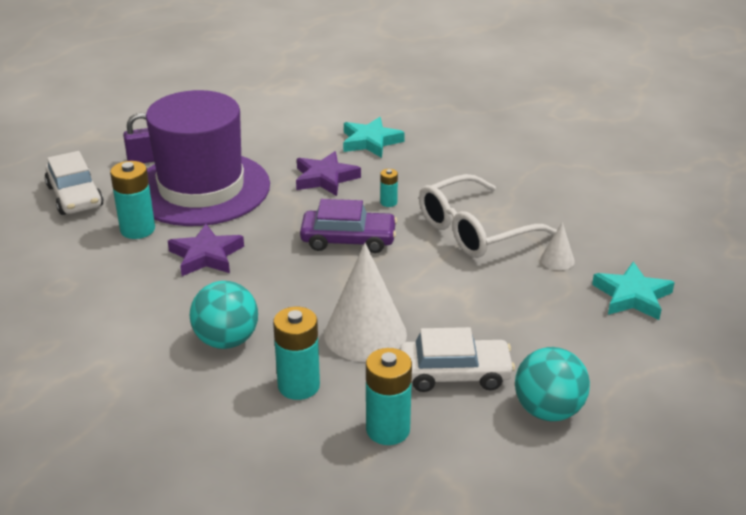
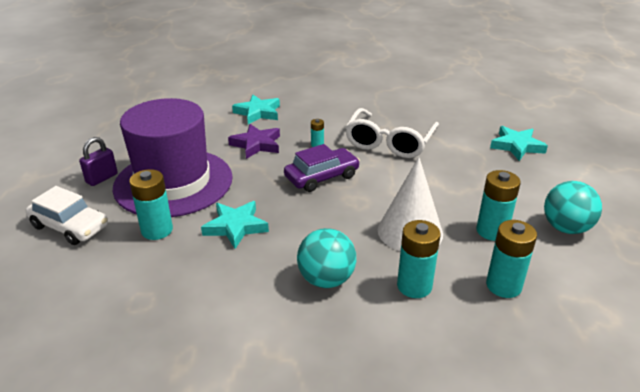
camera: 35 degrees left, 0 degrees up
purple star [168,224,244,276] -> turquoise star [201,201,269,249]
white car [399,327,515,392] -> turquoise battery [476,170,521,241]
white cone [540,222,575,270] -> none

